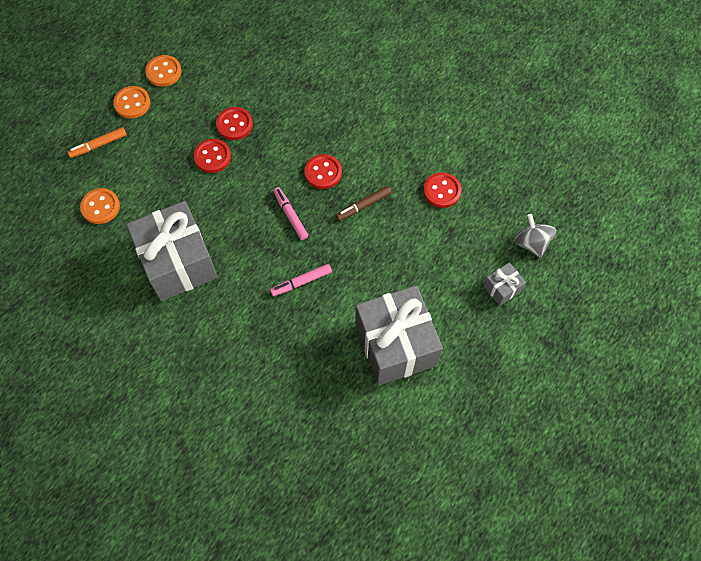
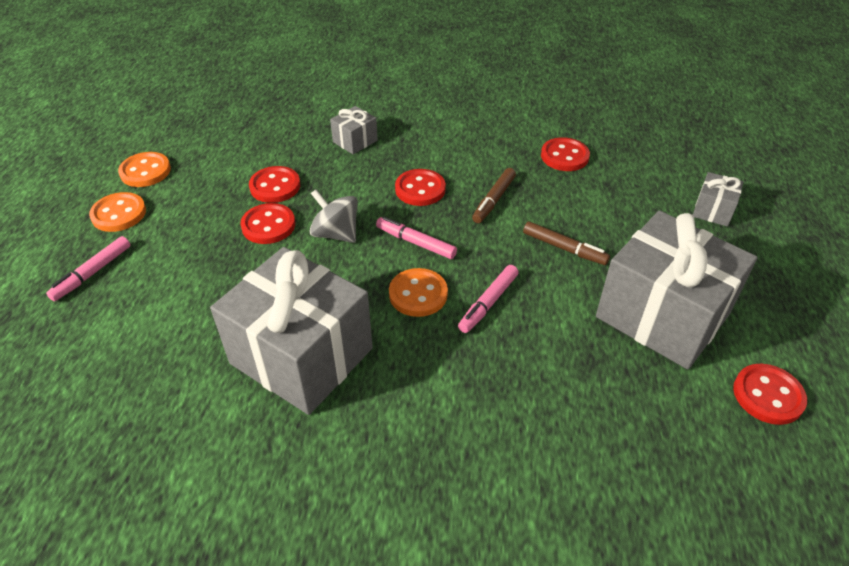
camera: 30 degrees left, 20 degrees down
orange marker [67,127,127,158] -> pink marker [46,236,130,301]
orange button [80,188,120,224] -> orange button moved to [389,268,448,317]
grey spinning top [514,214,556,258] -> grey spinning top moved to [310,190,358,243]
none -> grey gift [330,106,378,154]
none -> brown marker [523,221,610,265]
none -> red button [733,364,807,425]

